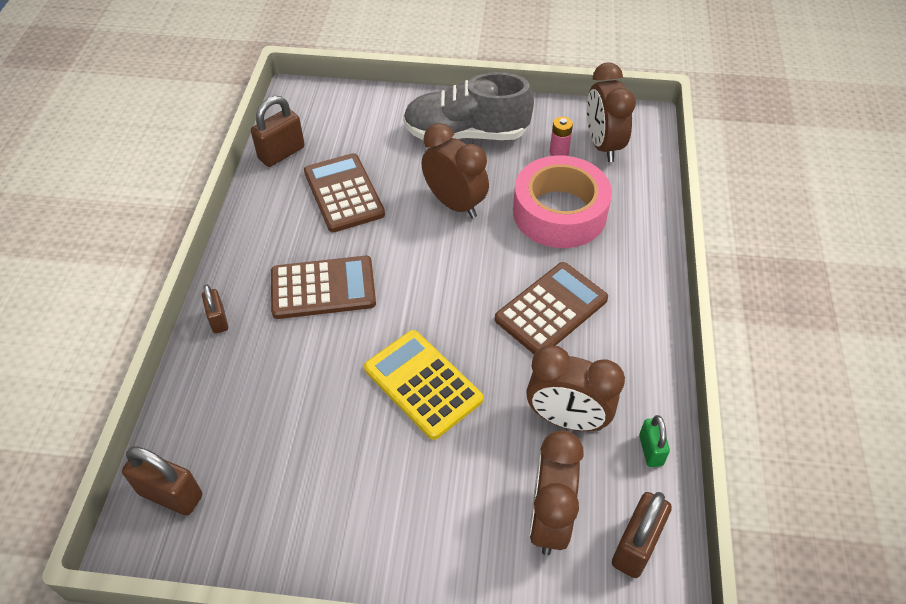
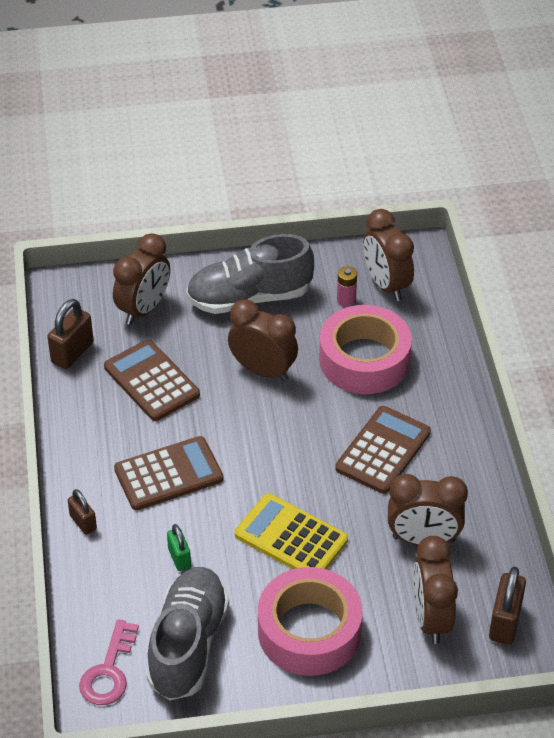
camera: 15 degrees left, 5 degrees down
brown padlock [122,446,202,516] -> pink key [79,619,139,705]
green padlock [639,415,670,467] -> green padlock moved to [167,524,191,571]
none -> brown clock [113,233,170,325]
none -> grey shoe [146,567,229,700]
none -> pink tape [258,567,363,676]

